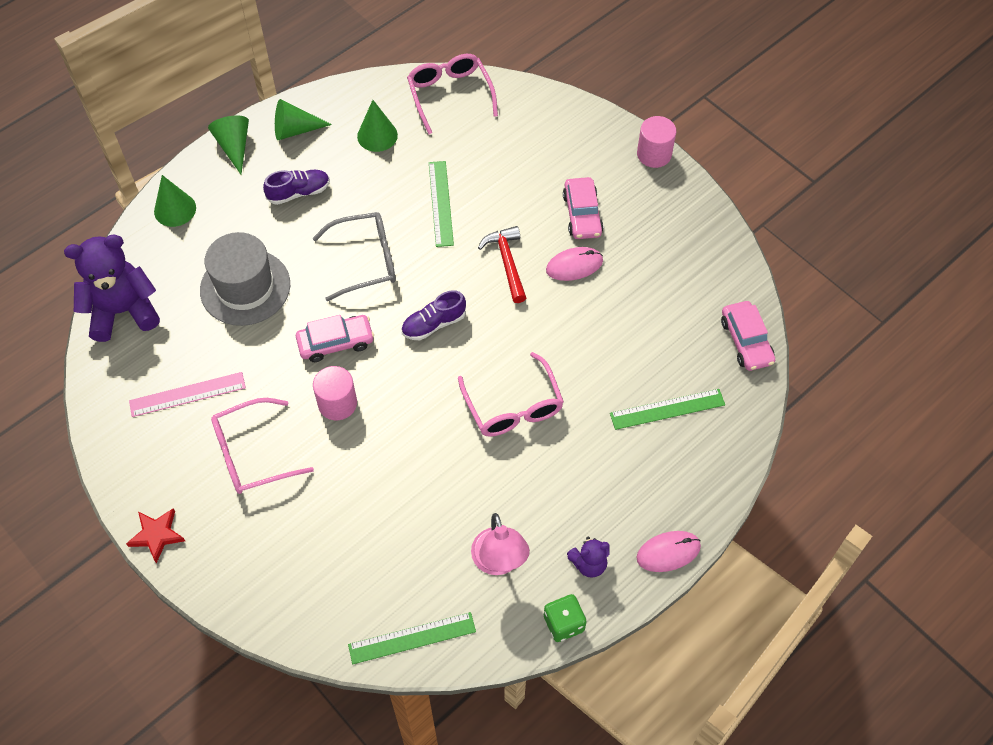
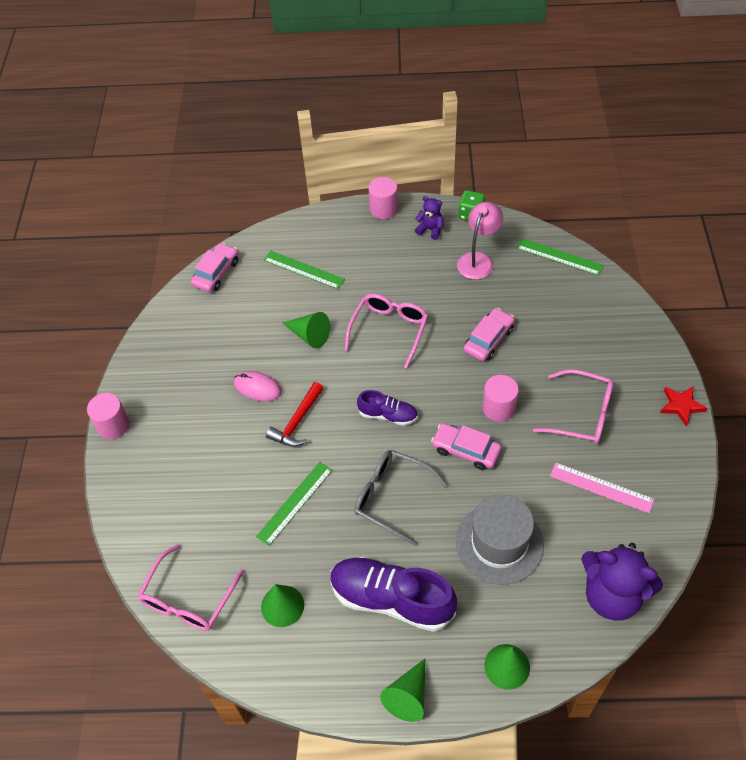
camera: 135 degrees left, 5 degrees down
purple shoe [263,170,330,205] -> purple shoe [330,557,457,632], size x1.89
green cone [275,99,332,140] -> green cone moved to [283,312,330,348]
pink car [563,177,603,239] -> pink car moved to [464,308,515,361]
pink mouse [636,531,701,572] -> pink cylinder [368,177,398,219]

